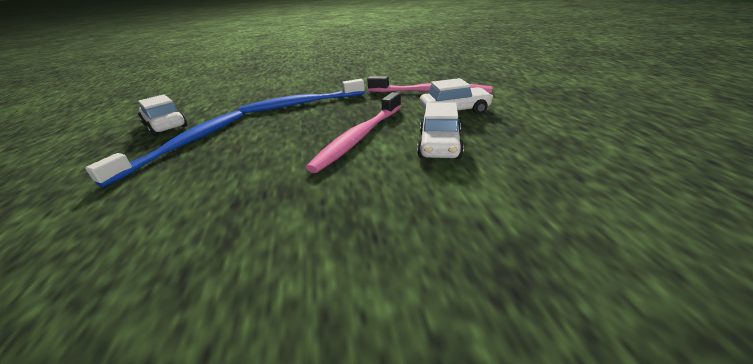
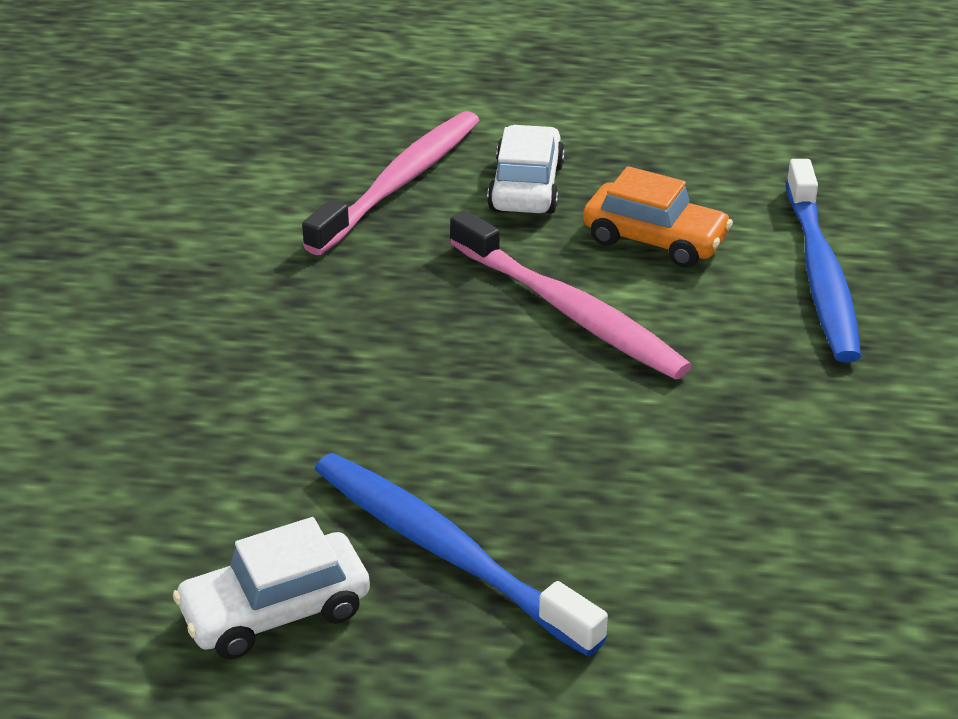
camera: 75 degrees left, 5 degrees up
blue toothbrush [239,79,365,113] -> blue toothbrush moved to [786,159,861,362]
white car [417,102,464,159] -> orange car [583,166,733,268]

